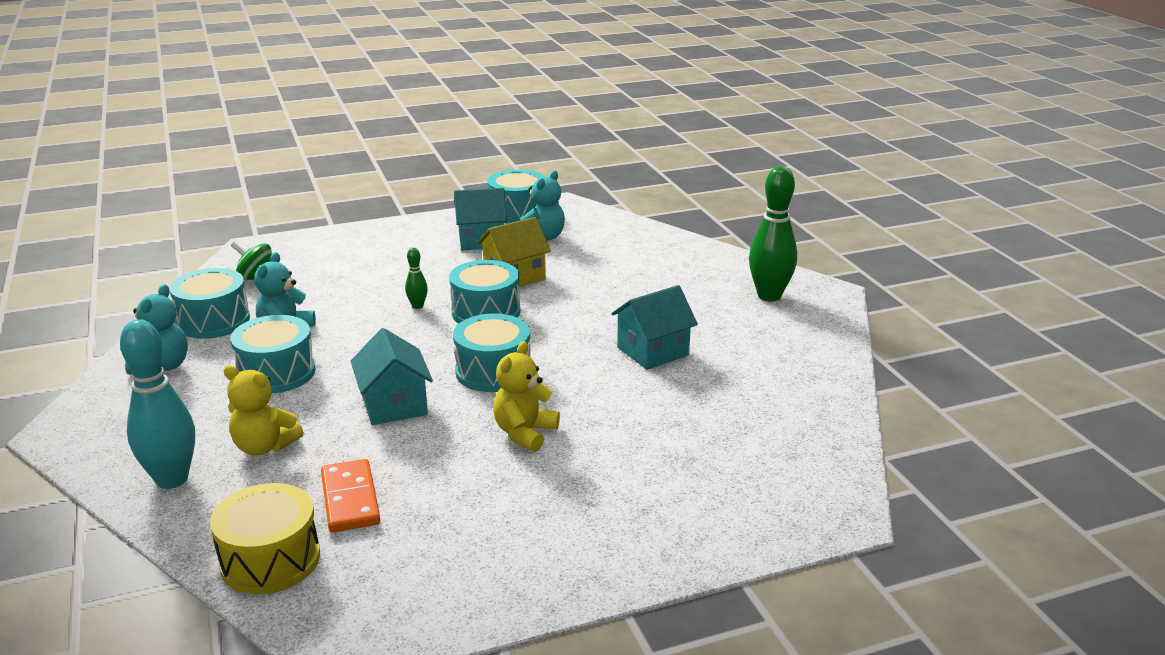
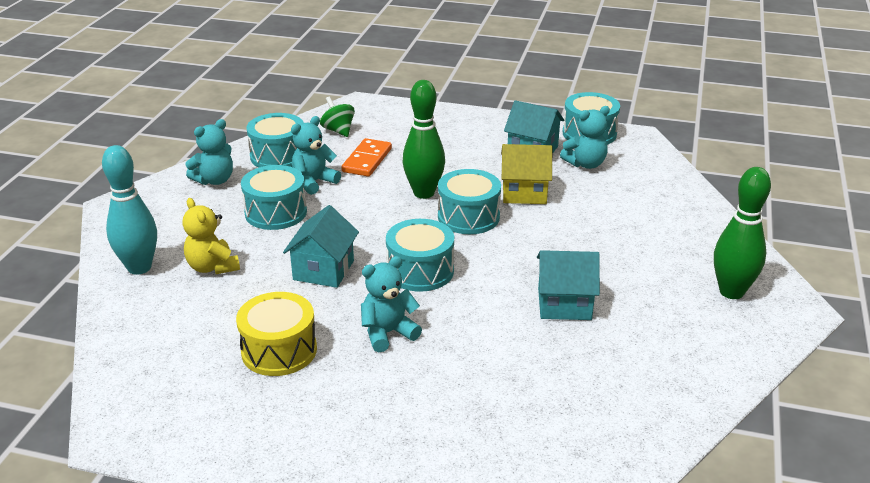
camera: 35 degrees right, 5 degrees up
yellow drum [210,483,320,594] -> yellow drum moved to [236,292,317,376]
orange domino [321,459,380,533] -> orange domino moved to [341,138,392,177]
green bowling pin [405,248,428,309] -> green bowling pin [402,80,445,199], size x2.17
yellow teddy bear [493,341,560,452] -> turquoise teddy bear [361,256,422,352]

